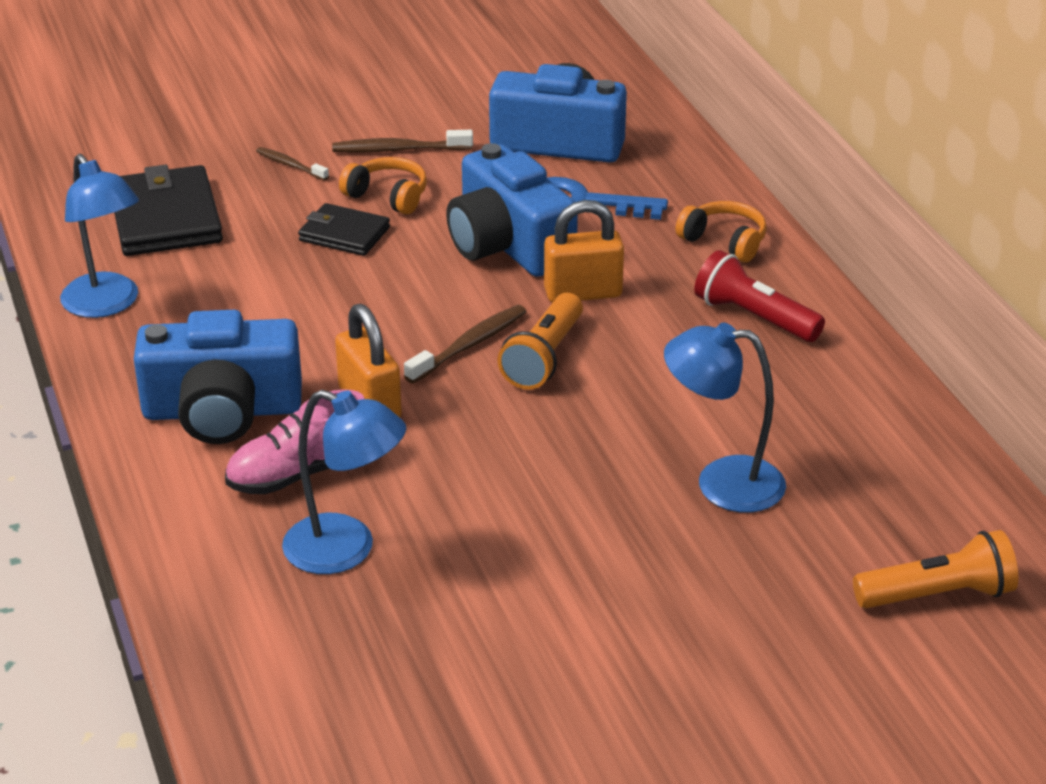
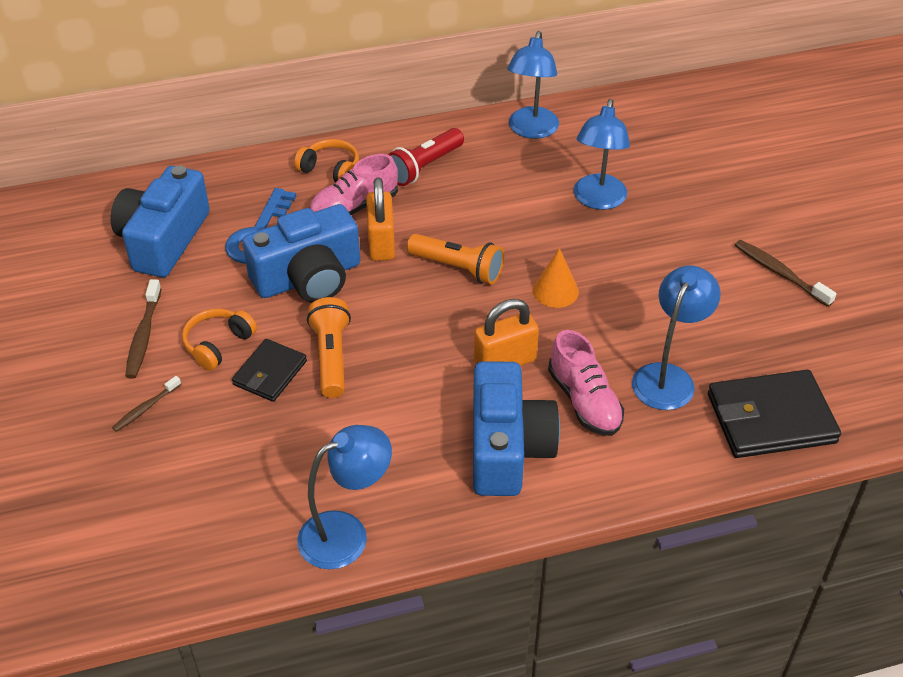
camera: 85 degrees left, 10 degrees up
black wallet [114,165,223,256] -> black wallet moved to [708,370,841,458]
brown toothbrush [404,305,527,383] -> brown toothbrush moved to [735,240,837,307]
orange headphones [676,201,767,263] -> orange headphones turned 75 degrees clockwise [294,139,359,183]
orange flashlight [853,530,1018,608] -> orange flashlight moved to [307,297,351,398]
none -> pink shoe [309,154,398,215]
none -> blue lamp [507,31,559,139]
none -> orange cone [533,248,579,308]

